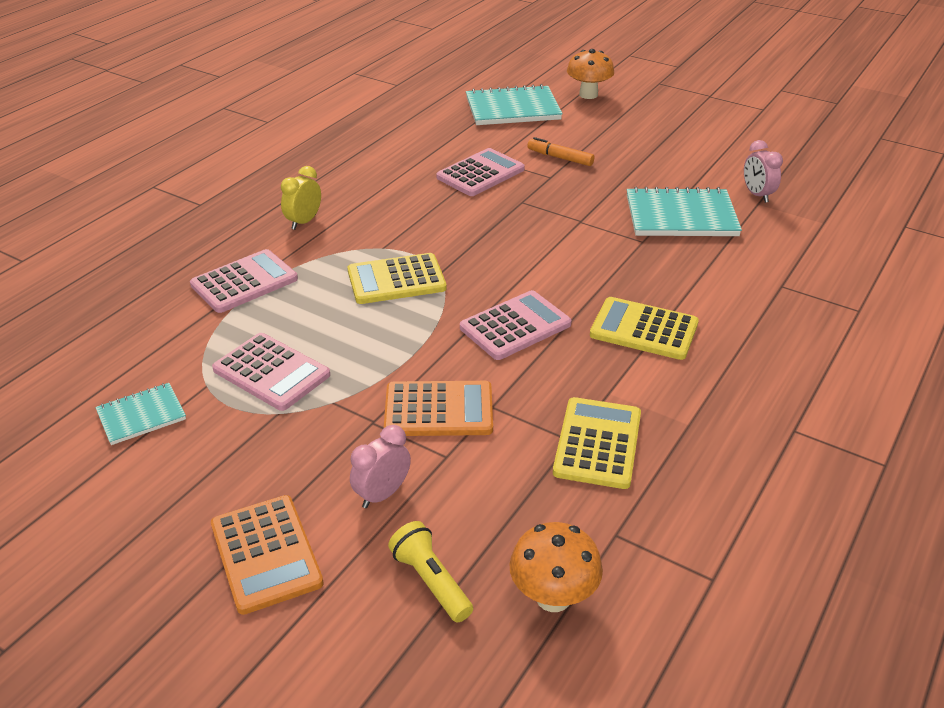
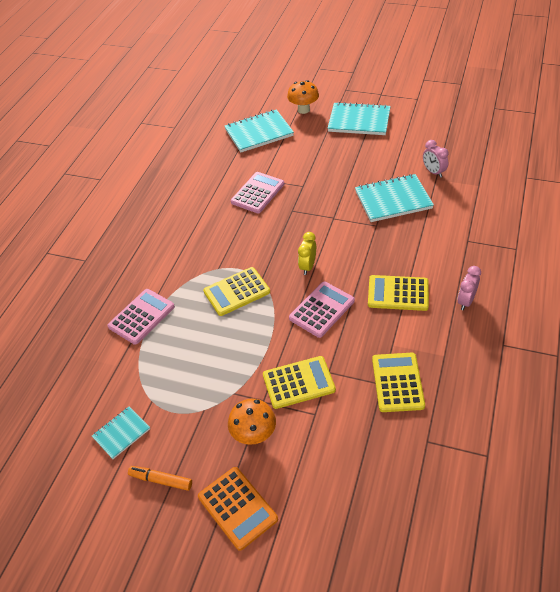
camera: 10 degrees left, 10 degrees up
pink calculator [212,333,330,411] -> none
yellow clock [281,166,321,230] -> yellow clock moved to [298,232,316,275]
pink clock [350,425,411,508] -> pink clock moved to [458,266,481,310]
orange calculator [384,381,493,436] -> yellow calculator [263,356,336,409]
yellow flashlight [388,521,473,622] -> none
orange mushroom [509,522,603,612] -> orange mushroom moved to [228,399,276,445]
orange marker [527,137,594,166] -> orange marker moved to [128,466,192,491]
none -> turquoise notebook [327,102,391,135]

